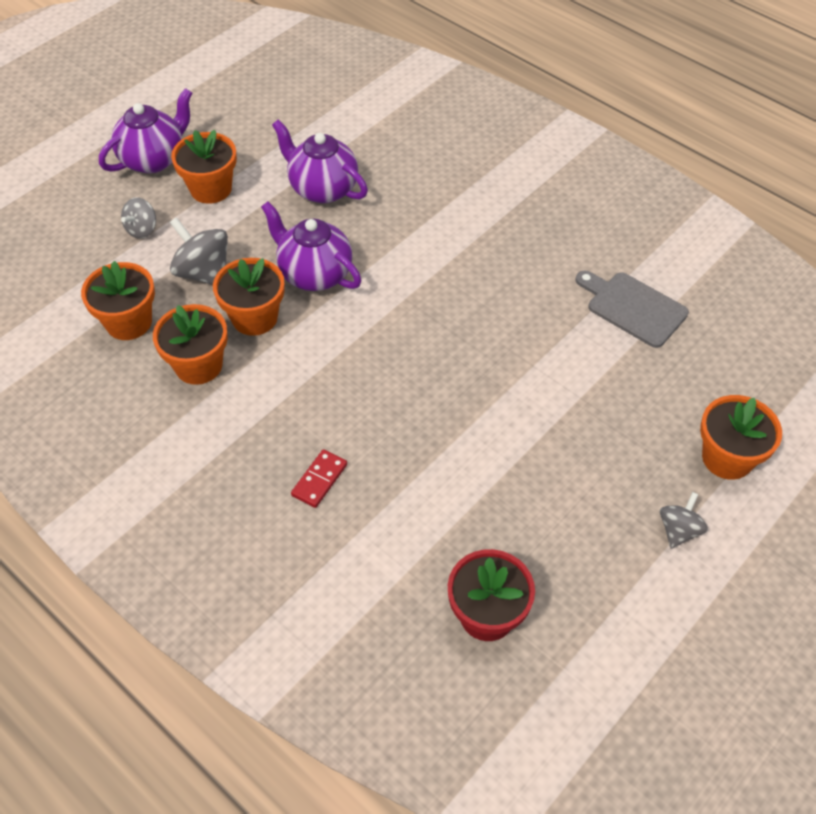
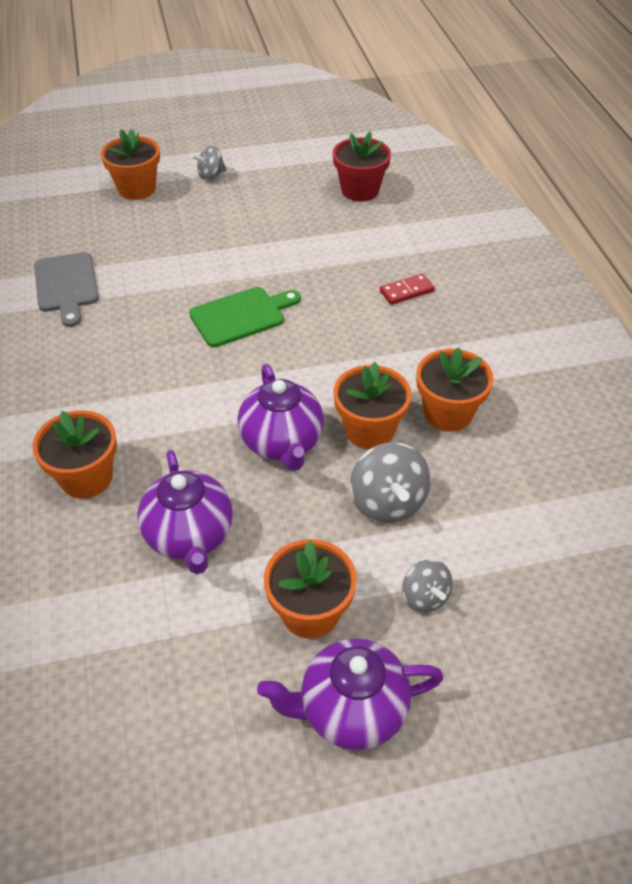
camera: 145 degrees left, 5 degrees down
orange flower pot [81,261,155,340] -> orange flower pot moved to [32,410,117,499]
grey spinning top [121,197,156,239] -> grey spinning top turned 90 degrees clockwise [402,560,453,613]
none -> green cutting board [189,287,301,347]

